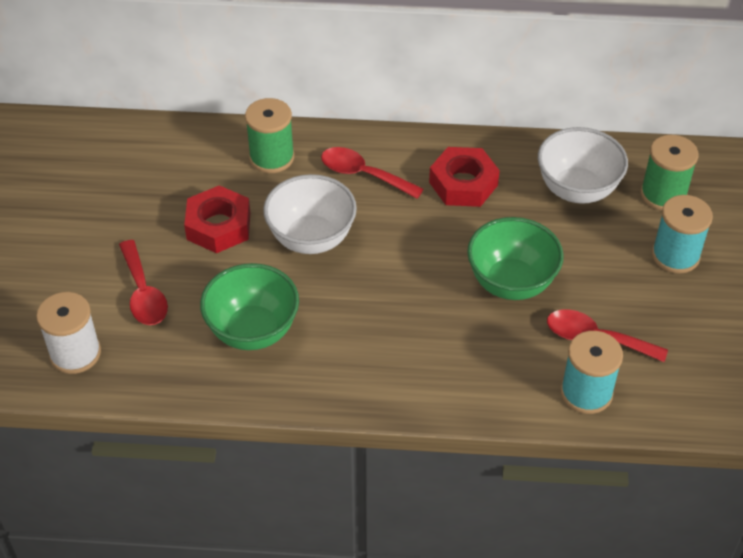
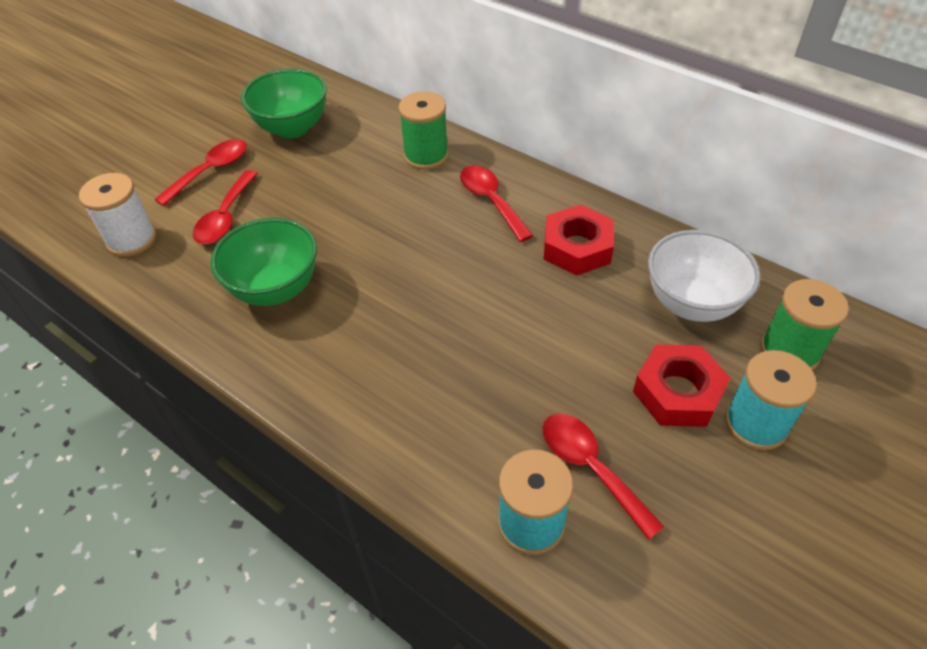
camera: 35 degrees right, 0 degrees up
red nut [184,185,250,253] -> red nut moved to [633,344,730,427]
white bowl [263,174,357,254] -> none
green bowl [467,217,564,300] -> green bowl moved to [241,69,327,139]
none -> red spoon [154,139,247,206]

